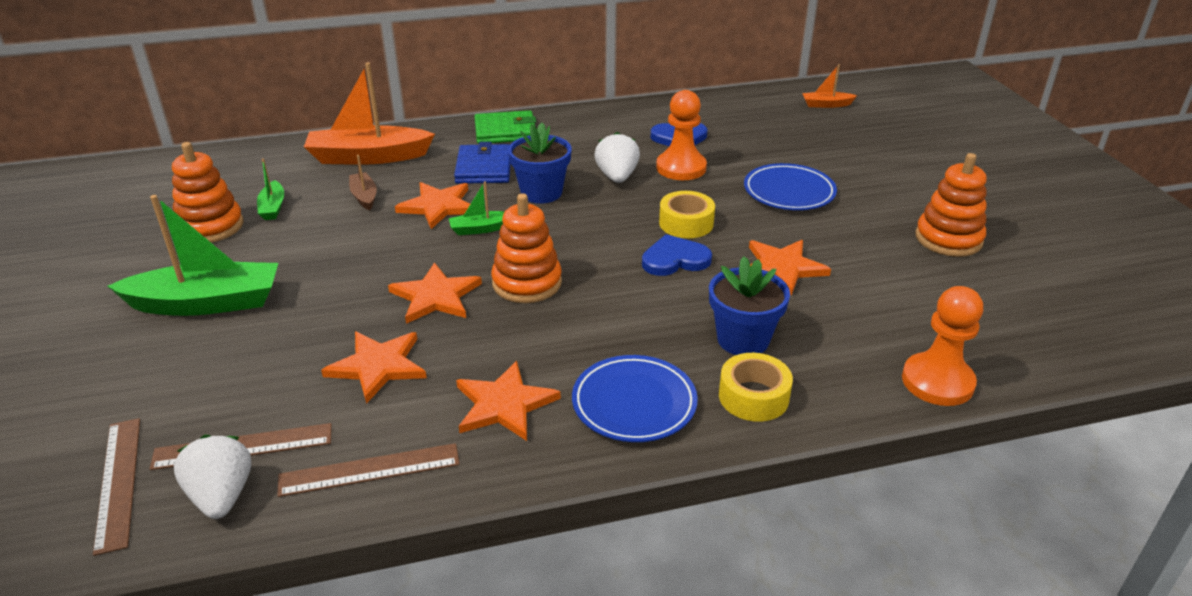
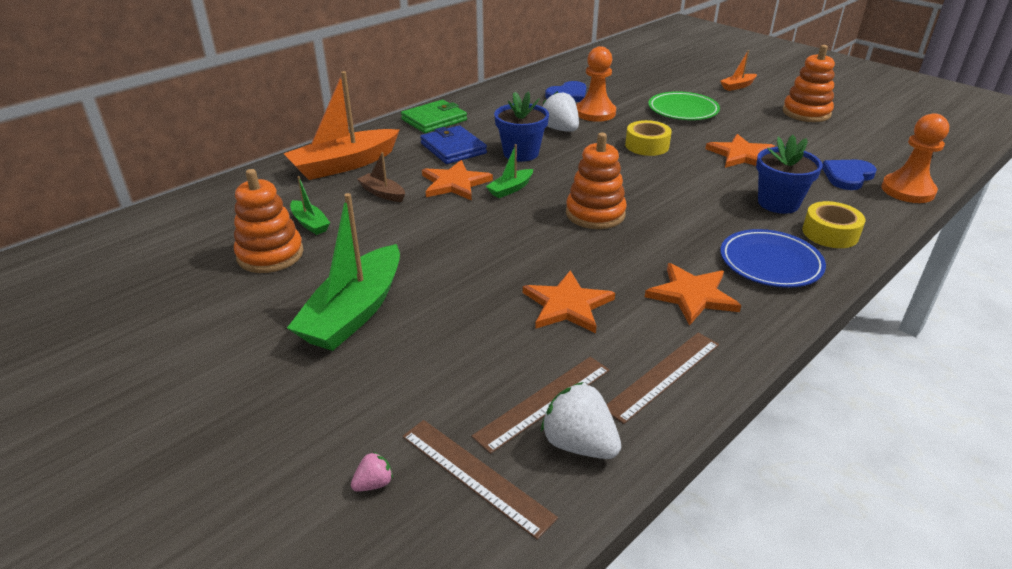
camera: 30 degrees left, 0 degrees up
green boat [108,195,278,316] -> green boat turned 150 degrees clockwise [287,193,400,351]
orange star [388,262,482,324] -> none
blue heart [642,234,712,276] -> blue heart moved to [822,160,877,190]
blue plate [744,163,837,210] -> green plate [648,91,720,120]
orange boat [802,65,857,108] -> orange boat moved to [720,50,757,91]
none -> pink strawberry [351,452,393,492]

